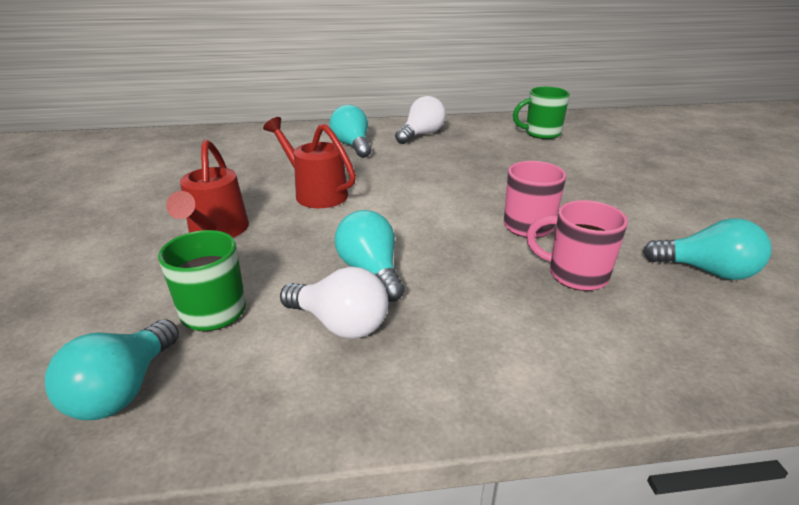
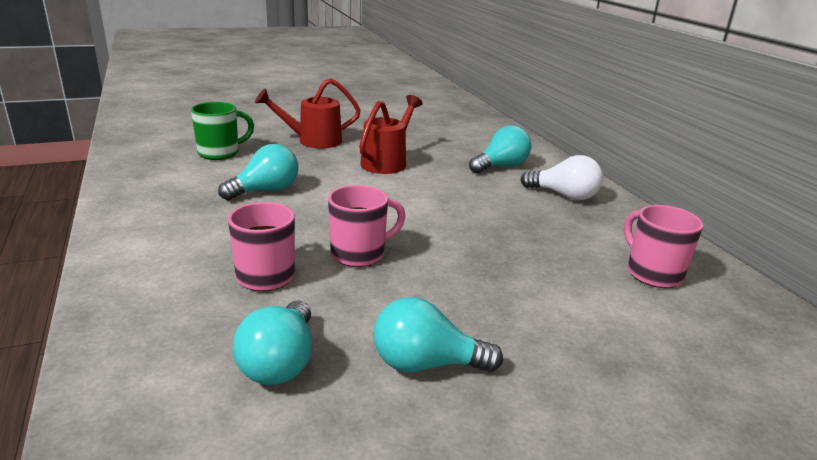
camera: 75 degrees right, 5 degrees down
turquoise light bulb [45,319,179,420] -> turquoise light bulb moved to [373,297,503,372]
white light bulb [280,267,388,339] -> none
green mug [513,87,570,139] -> pink mug [624,205,703,288]

